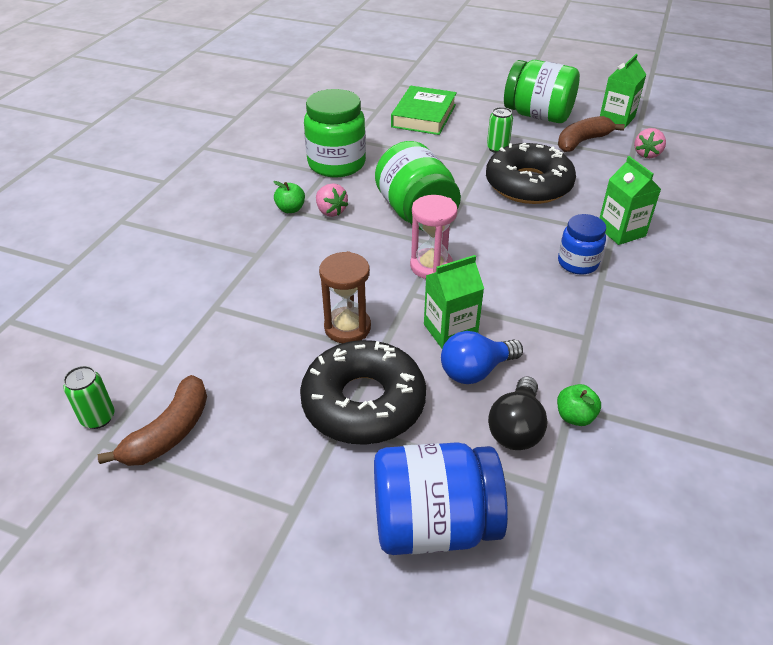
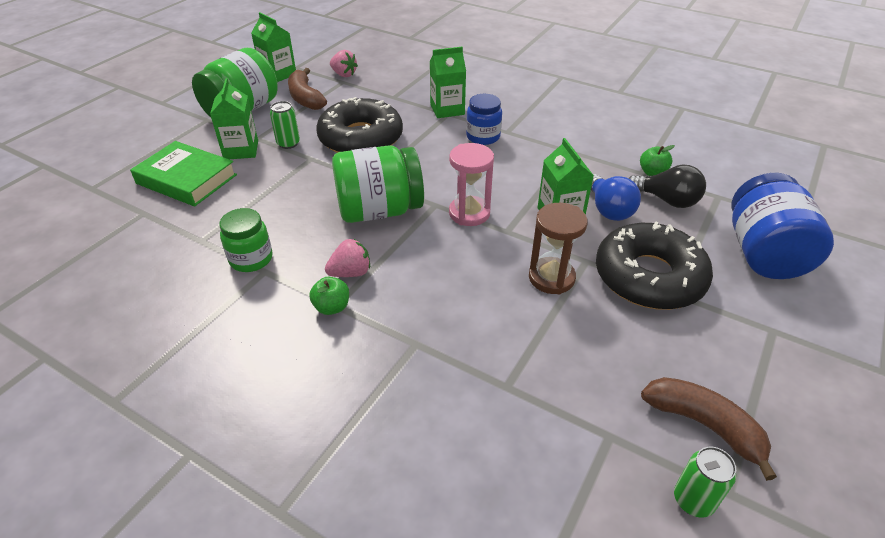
camera: 80 degrees left, 0 degrees up
green jar [304,89,366,177] -> green jar [219,208,273,272], size x0.59
none -> green carton [210,78,258,159]

